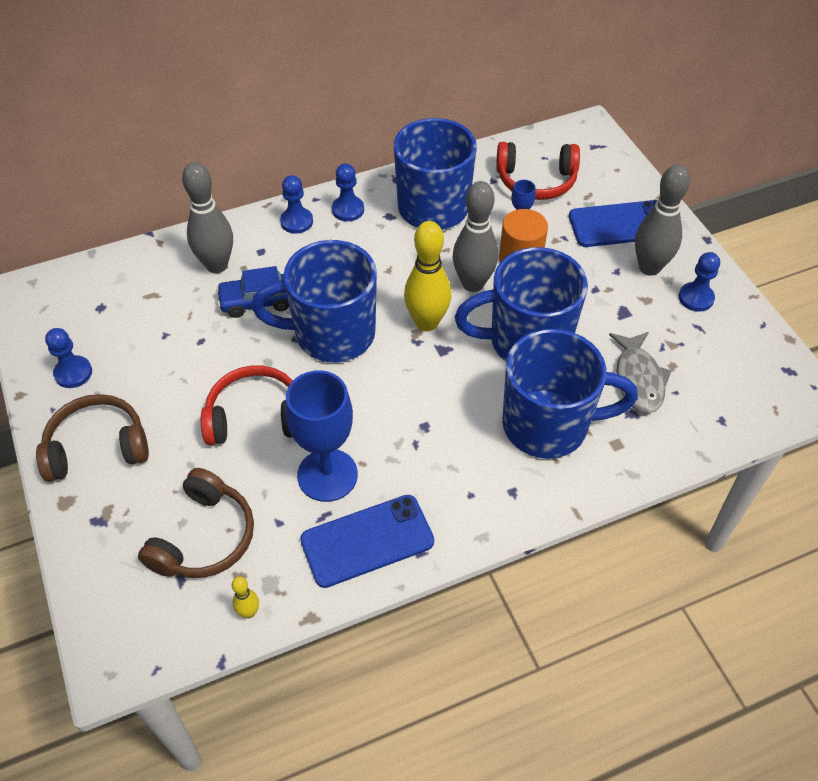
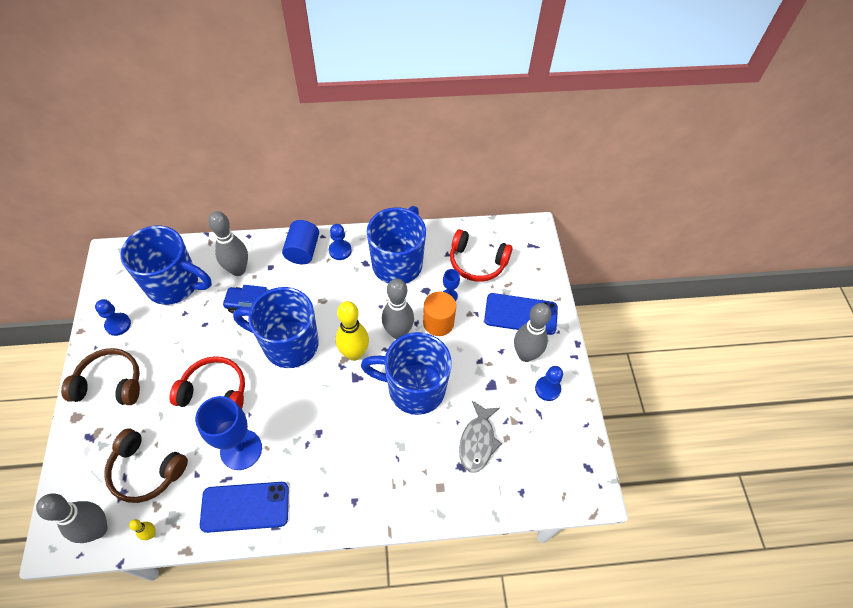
camera: 15 degrees right, 5 degrees up
brown headphones [138,468,254,578] -> brown headphones turned 75 degrees clockwise [104,429,188,503]
blue pawn [280,175,313,234] -> blue cylinder [282,220,319,264]
blue mug [502,329,638,459] -> blue mug moved to [120,226,212,305]
none -> grey bowling pin [36,493,107,543]

